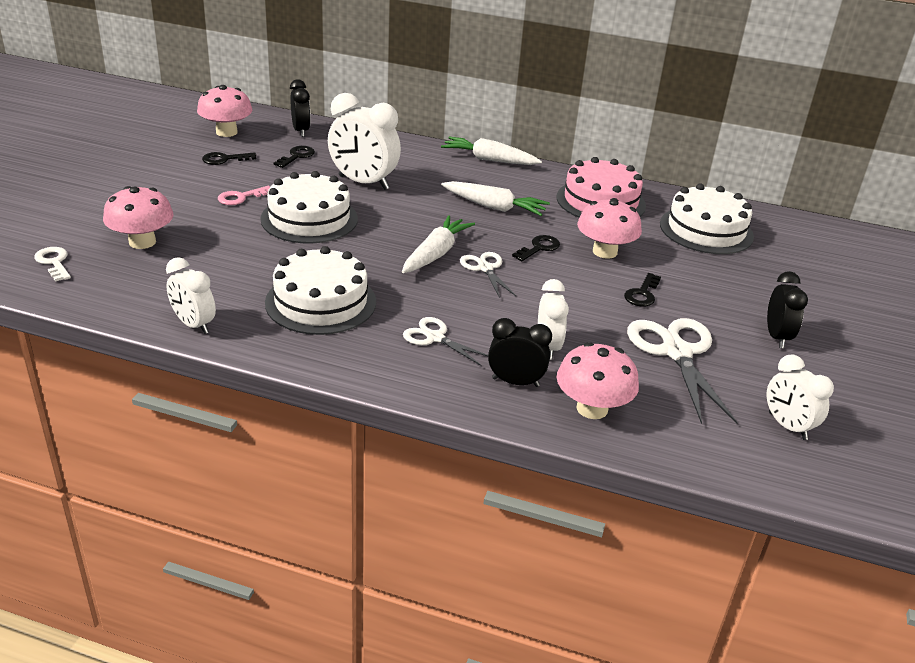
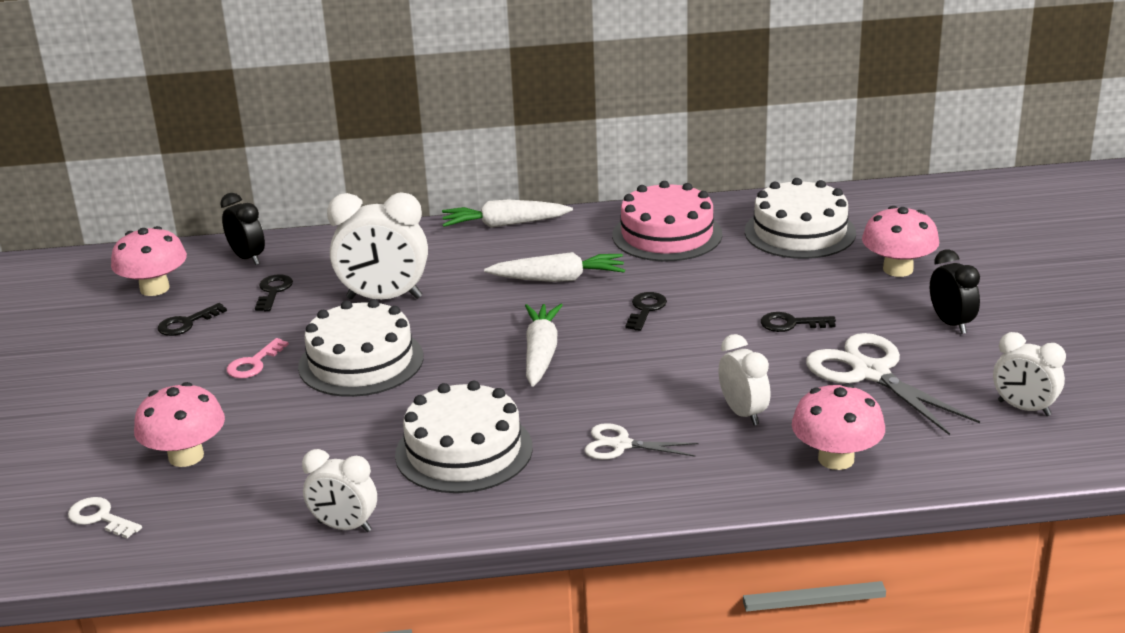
camera: 20 degrees left, 5 degrees down
white scissors [460,252,516,298] -> none
black clock [488,318,552,387] -> none
pink mushroom [577,198,642,259] -> pink mushroom moved to [862,206,939,277]
black key [624,273,661,307] -> black key turned 90 degrees clockwise [761,312,836,332]

